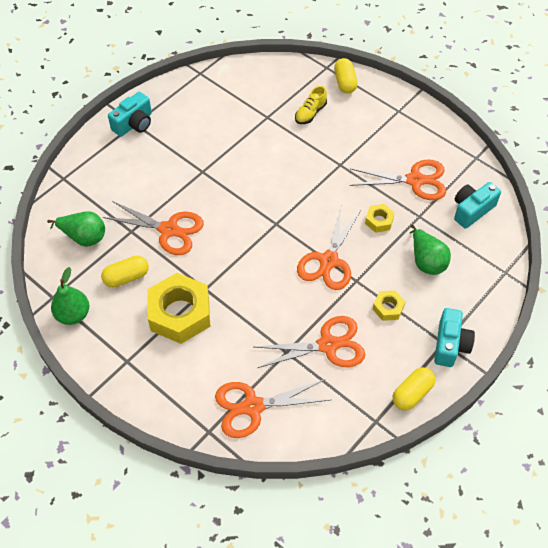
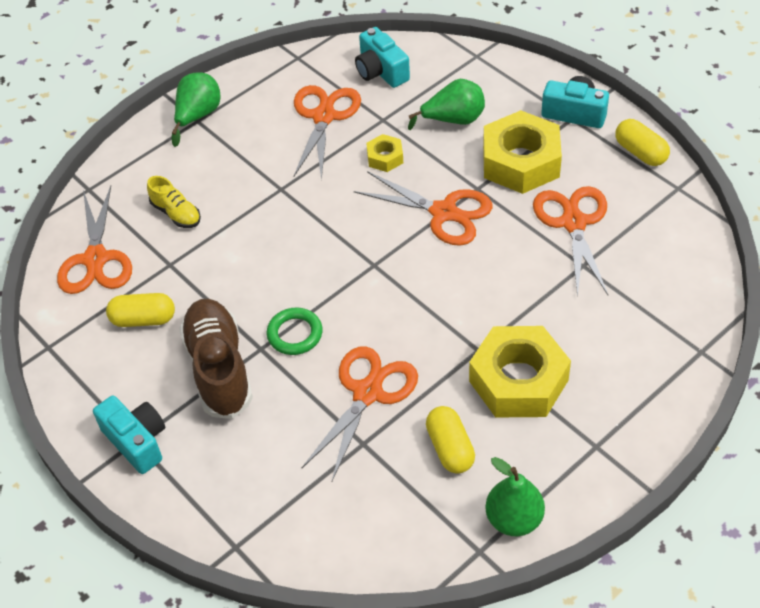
camera: 80 degrees left, 5 degrees down
green pear [47,211,105,247] -> green pear moved to [171,72,221,147]
orange scissors [215,379,330,438] -> orange scissors moved to [57,186,132,294]
yellow capsule [334,58,358,93] -> yellow capsule moved to [106,293,175,327]
yellow nut [373,290,405,321] -> yellow nut [483,110,562,194], size x2.14
none -> brown shoe [179,299,253,419]
none -> green ring [267,308,322,355]

